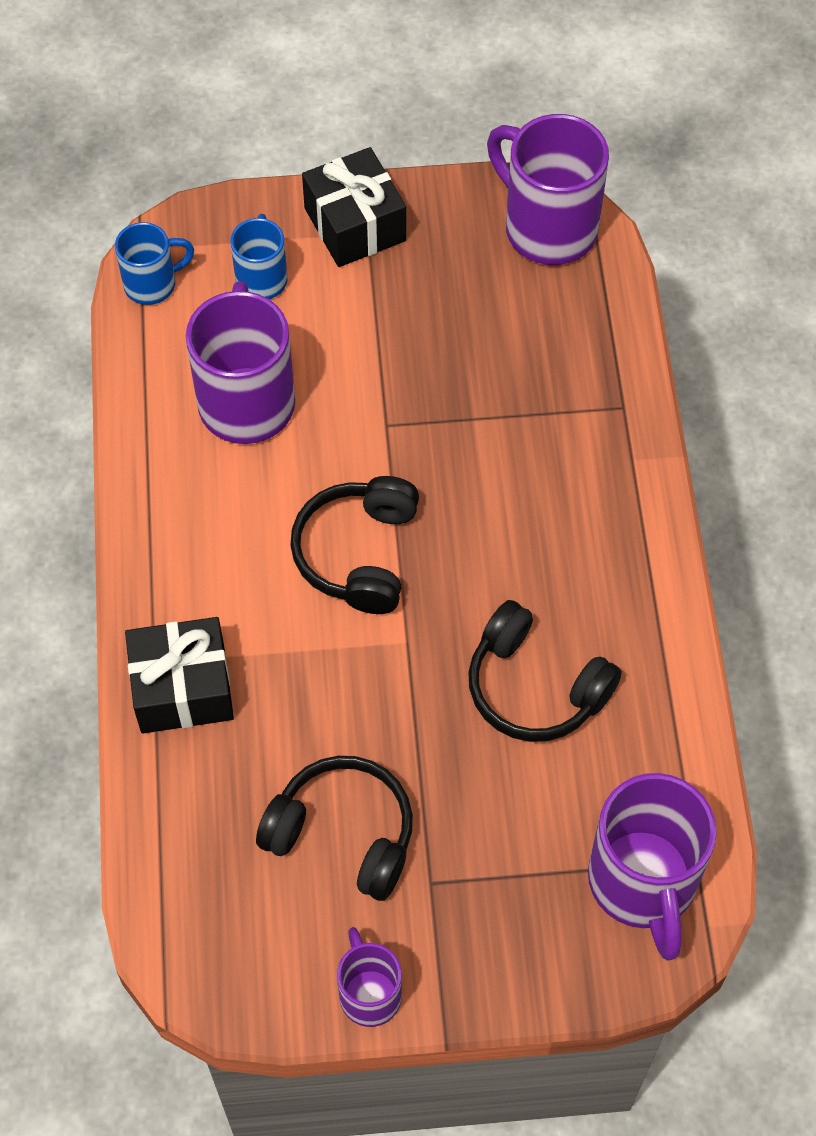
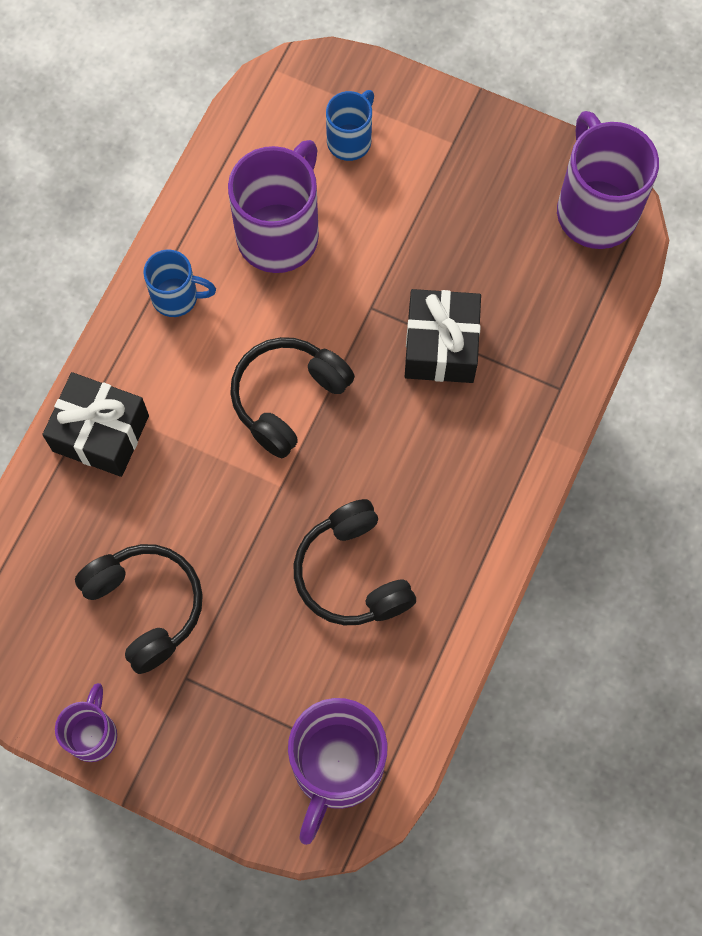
camera: 30 degrees right, 10 degrees up
blue mug [115,222,194,305] -> blue mug moved to [143,250,216,317]
black gift [302,147,406,267] -> black gift moved to [405,289,481,383]

